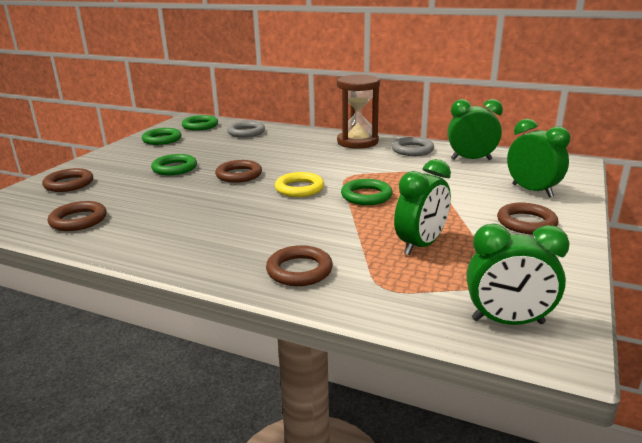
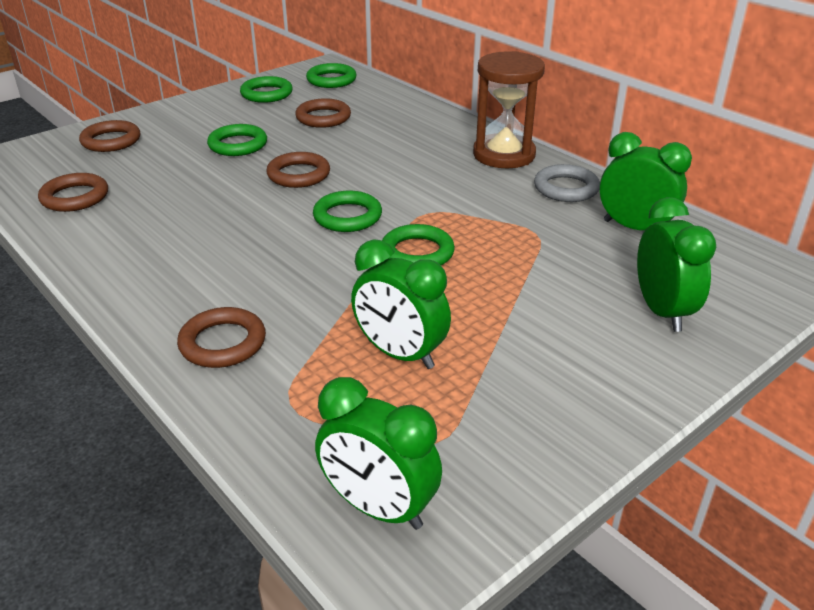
camera: 25 degrees right, 10 degrees up
grey ring [227,121,265,137] -> none
yellow ring [275,172,324,197] -> green ring [313,191,382,232]
green clock [394,159,451,255] -> green clock turned 60 degrees clockwise [351,239,451,369]
brown ring [497,203,559,234] -> brown ring moved to [295,98,351,128]

